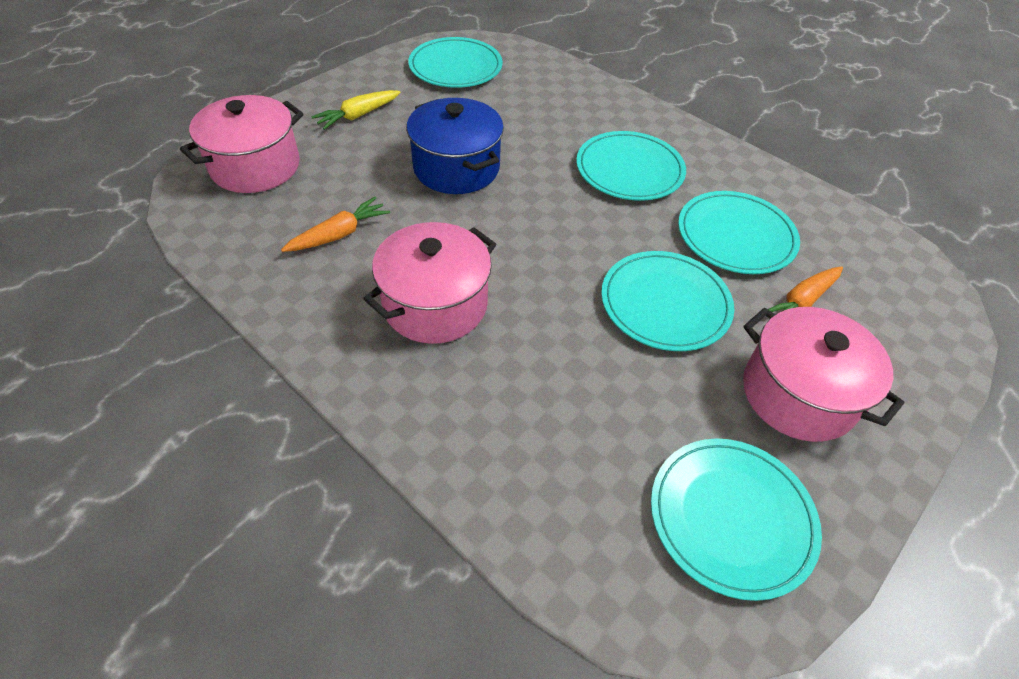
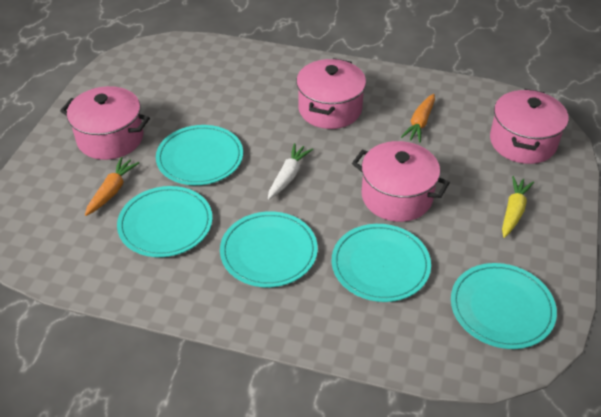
camera: 155 degrees right, 5 degrees down
blue pot [406,98,504,194] -> pink pot [352,141,450,222]
turquoise plate [651,439,822,601] -> turquoise plate moved to [332,224,431,302]
none -> white carrot [268,143,313,199]

